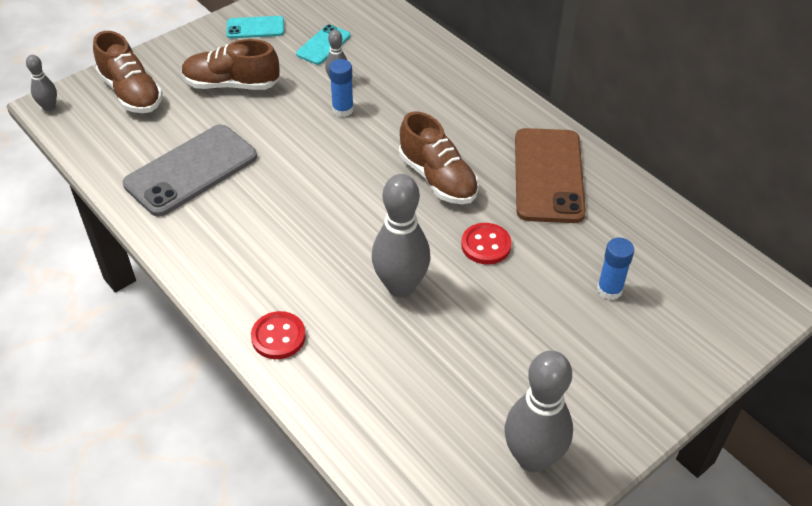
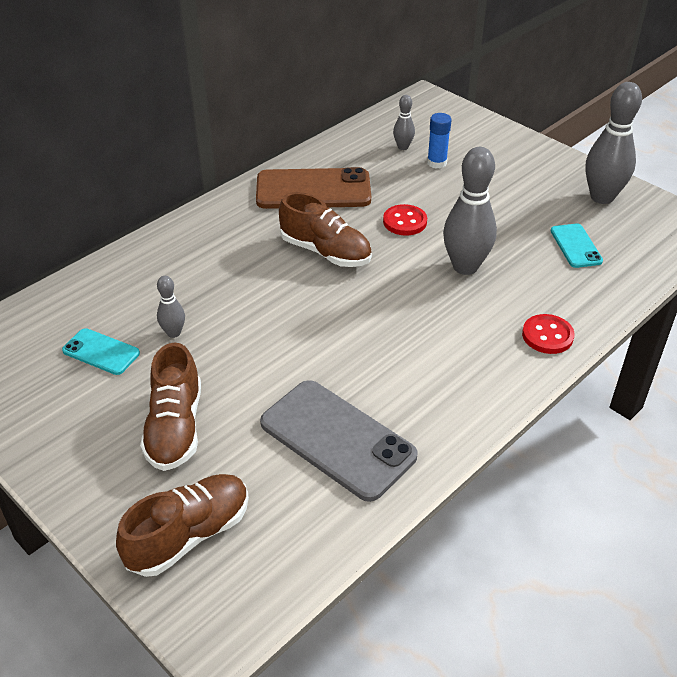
camera: 95 degrees left, 5 degrees down
grey bowling pin [26,55,57,111] -> grey bowling pin moved to [393,95,415,150]
turquoise phone [226,16,284,38] -> turquoise phone moved to [551,223,603,268]
blue glue stick [329,59,354,117] -> none
brown shoe [399,112,479,204] -> brown shoe turned 75 degrees clockwise [279,192,372,267]

